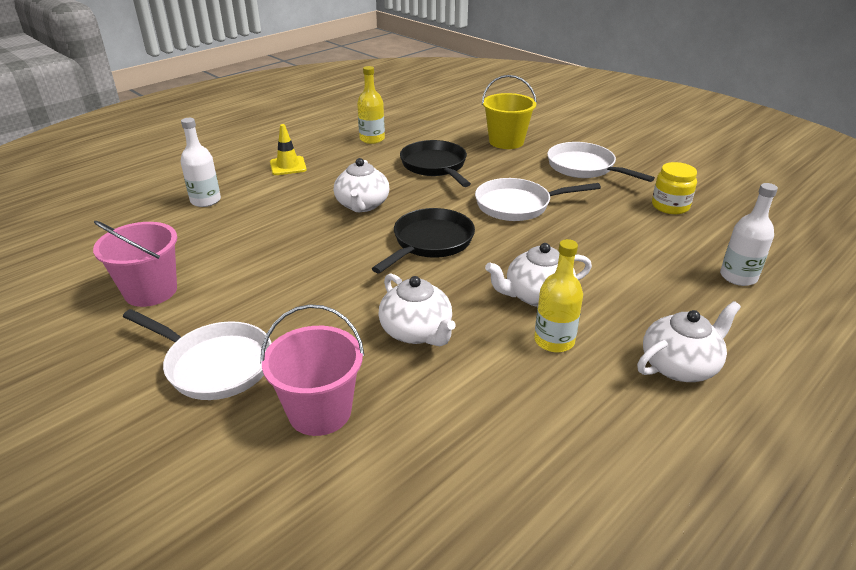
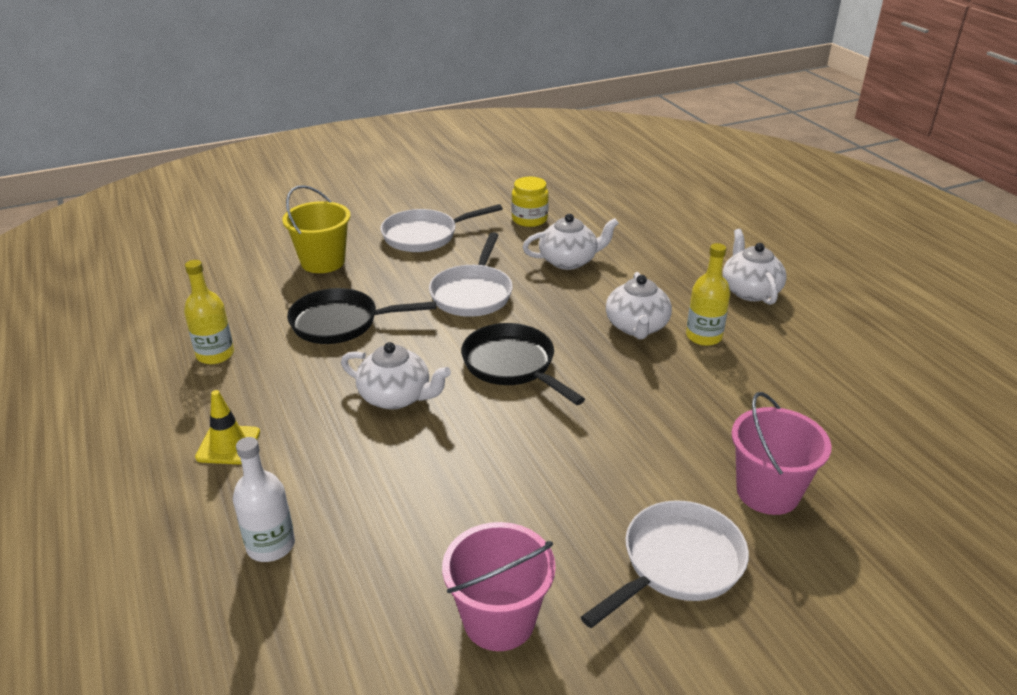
camera: 70 degrees left, 0 degrees up
white teapot [378,273,455,346] -> white teapot moved to [523,214,619,270]
white bottle [720,183,778,286] -> none

